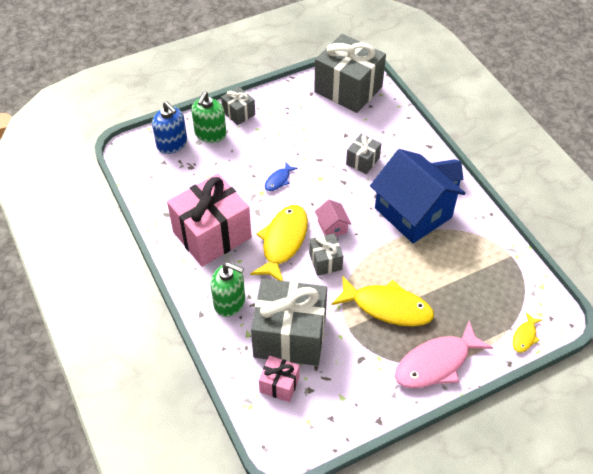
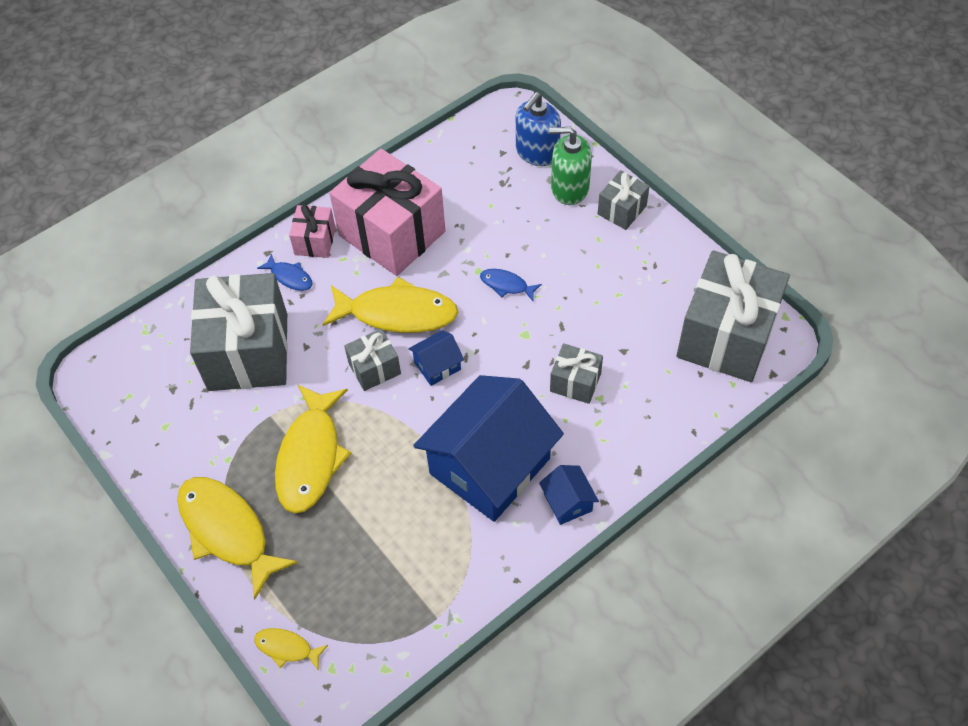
camera: 80 degrees right, 5 degrees up
green soap dispenser [210,262,245,317] -> blue fish [257,254,313,291]
pink gift [259,356,300,402] -> pink gift moved to [289,205,336,258]
pink house [315,200,351,236] -> blue house [408,330,464,386]
pink fish [395,321,493,388] -> yellow fish [177,477,298,600]

